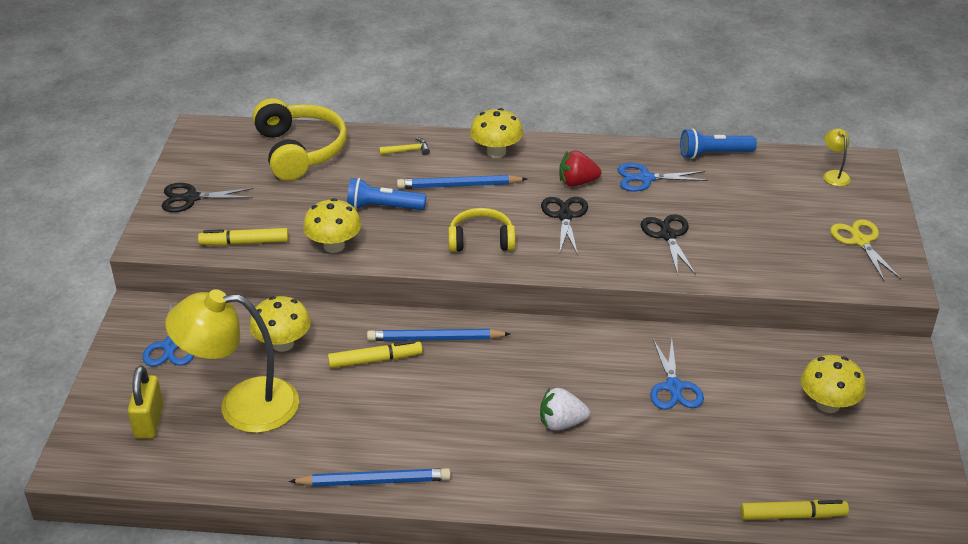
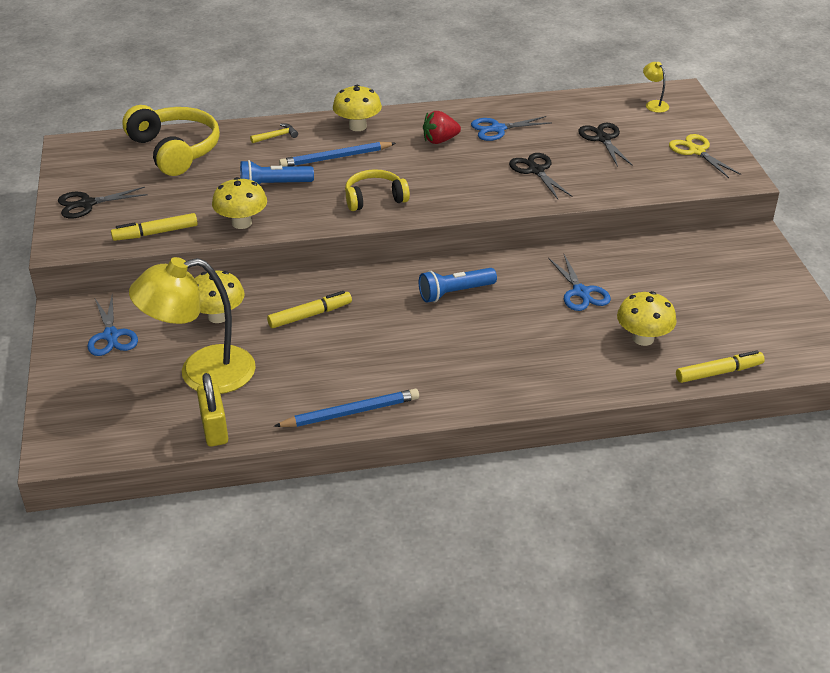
camera: 15 degrees left, 0 degrees up
yellow padlock [128,366,164,439] -> yellow padlock moved to [197,373,228,447]
blue pencil [367,329,511,341] -> none
white strawberry [540,387,590,431] -> none
black scissors [541,197,588,255] -> black scissors moved to [578,123,633,167]
blue flashlight [680,128,757,159] -> blue flashlight moved to [419,268,497,303]
yellow mushroom [801,355,866,413] -> yellow mushroom moved to [617,291,677,346]

